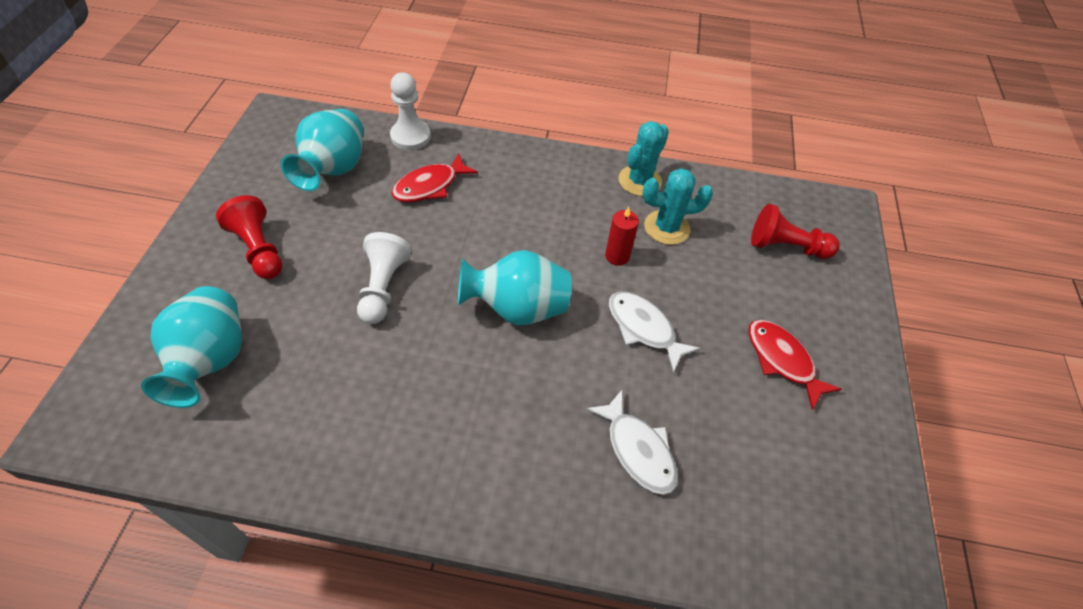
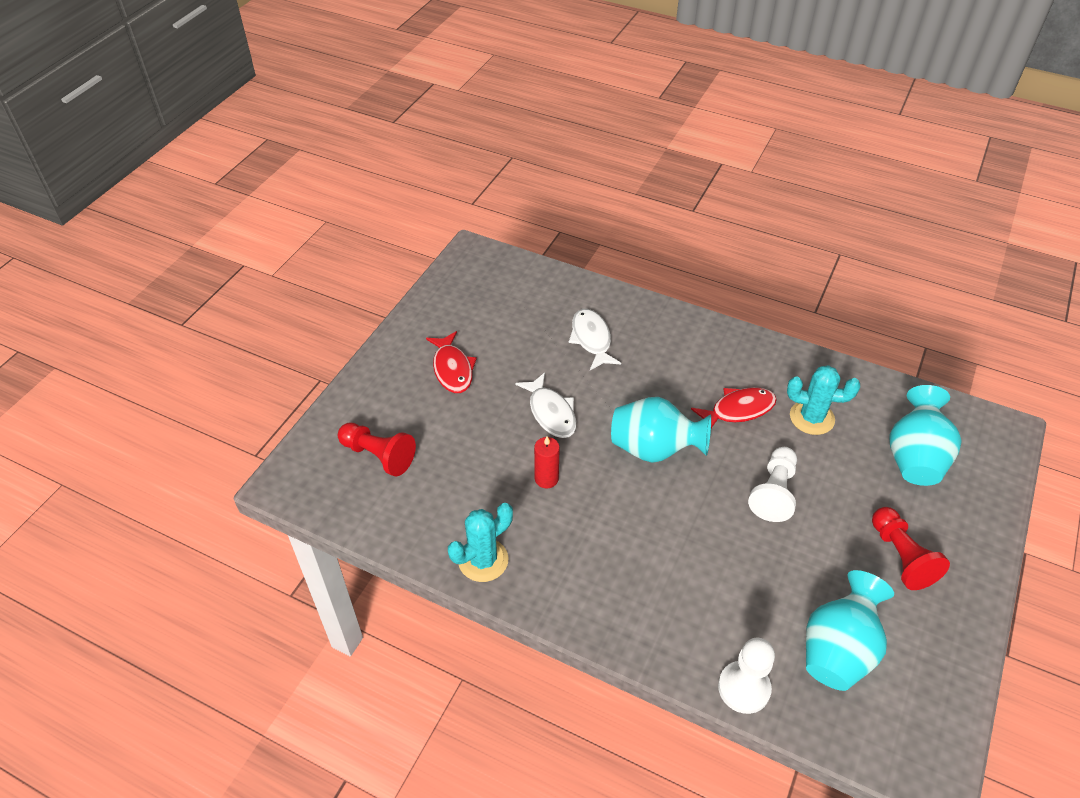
camera: 160 degrees left, 5 degrees down
red fish [392,153,478,202] -> red fish moved to [691,387,777,428]
turquoise cactus [643,168,713,245] -> turquoise cactus moved to [787,365,860,435]

